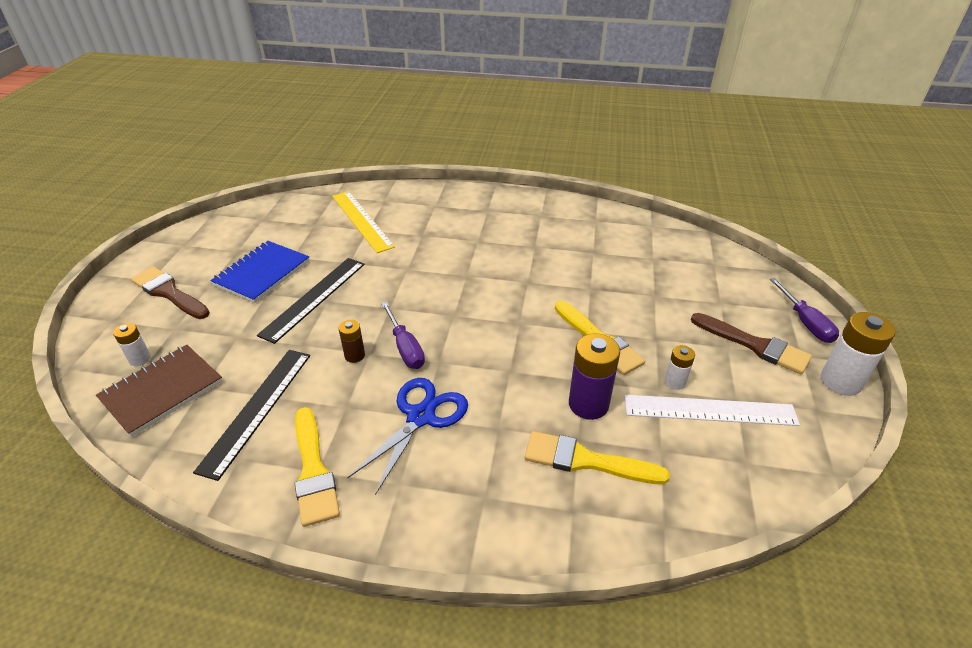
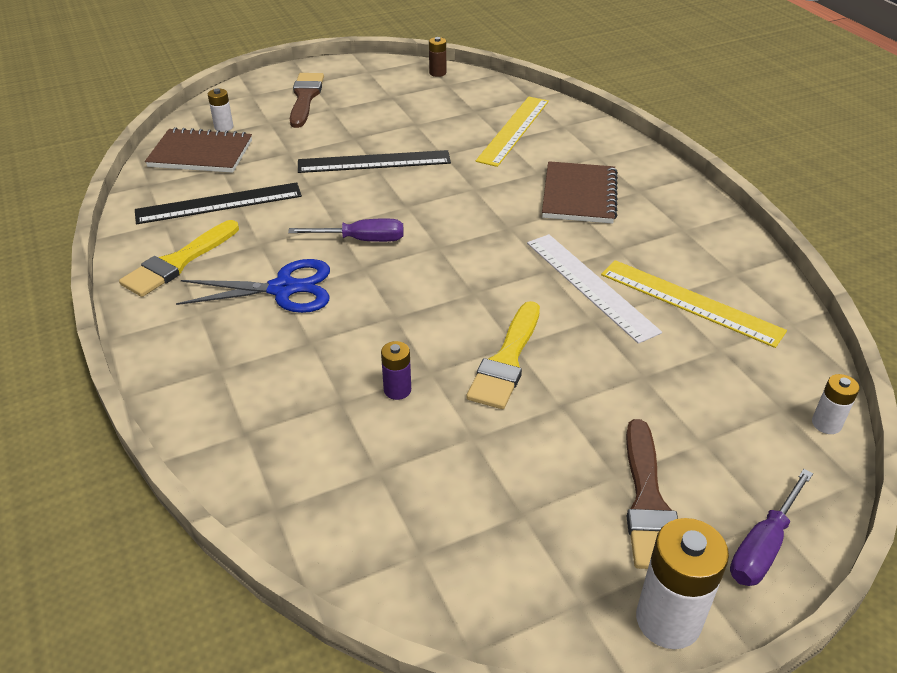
camera: 55 degrees right, 0 degrees up
blue notebook [210,241,310,303] -> none
brown battery [339,320,365,363] -> brown battery moved to [429,37,446,77]
purple screwdriver [381,302,425,369] -> purple screwdriver turned 120 degrees counterclockwise [288,219,403,242]
yellow brush [525,431,670,484] -> none
purple battery [569,333,620,420] -> purple battery [381,341,411,400], size x0.54
white ruler [624,395,800,426] -> white ruler moved to [527,234,662,344]
white battery [665,345,695,390] -> white battery moved to [812,374,860,434]
none -> brown notebook [542,161,618,224]
none -> yellow ruler [601,260,787,348]

